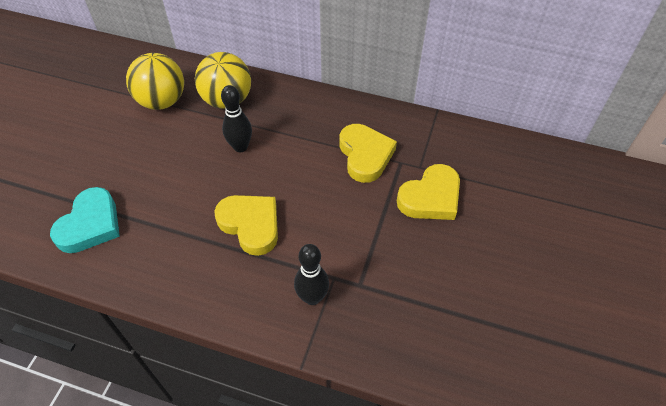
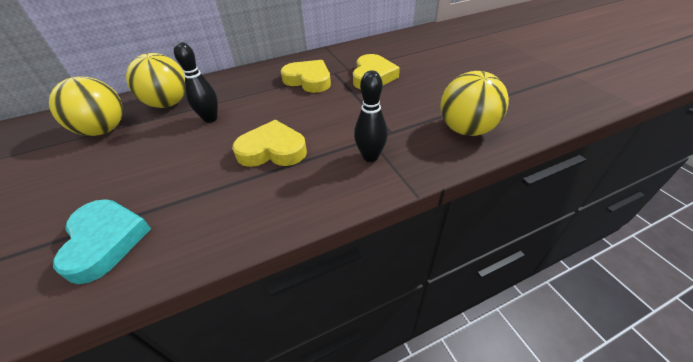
camera: 40 degrees left, 10 degrees down
none -> yellow ball [441,71,509,136]

